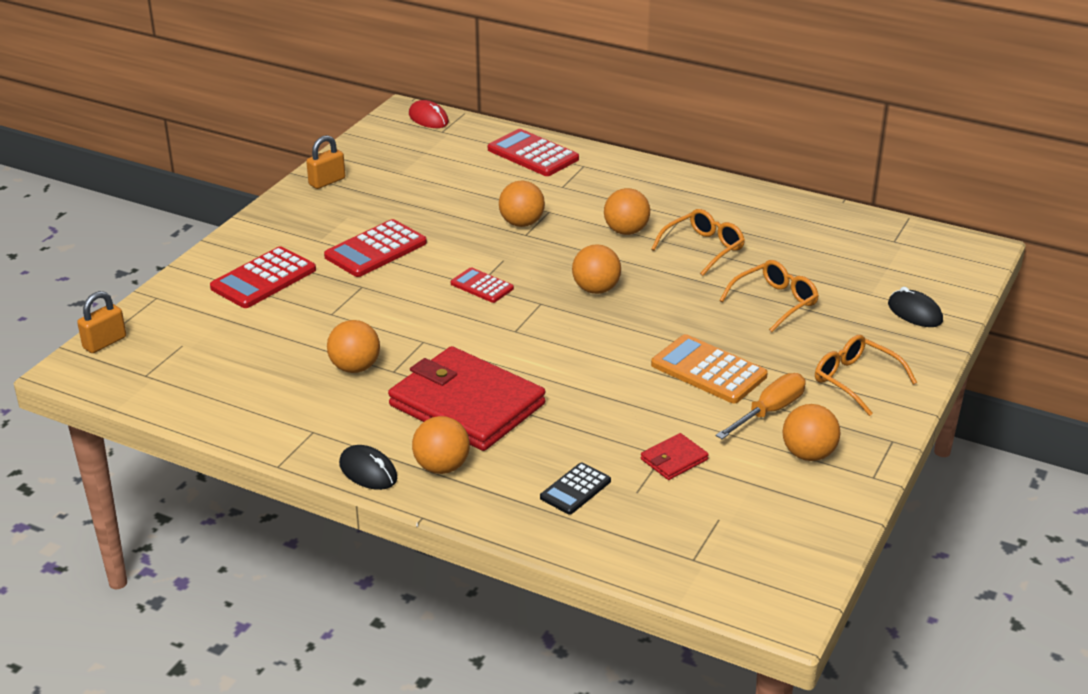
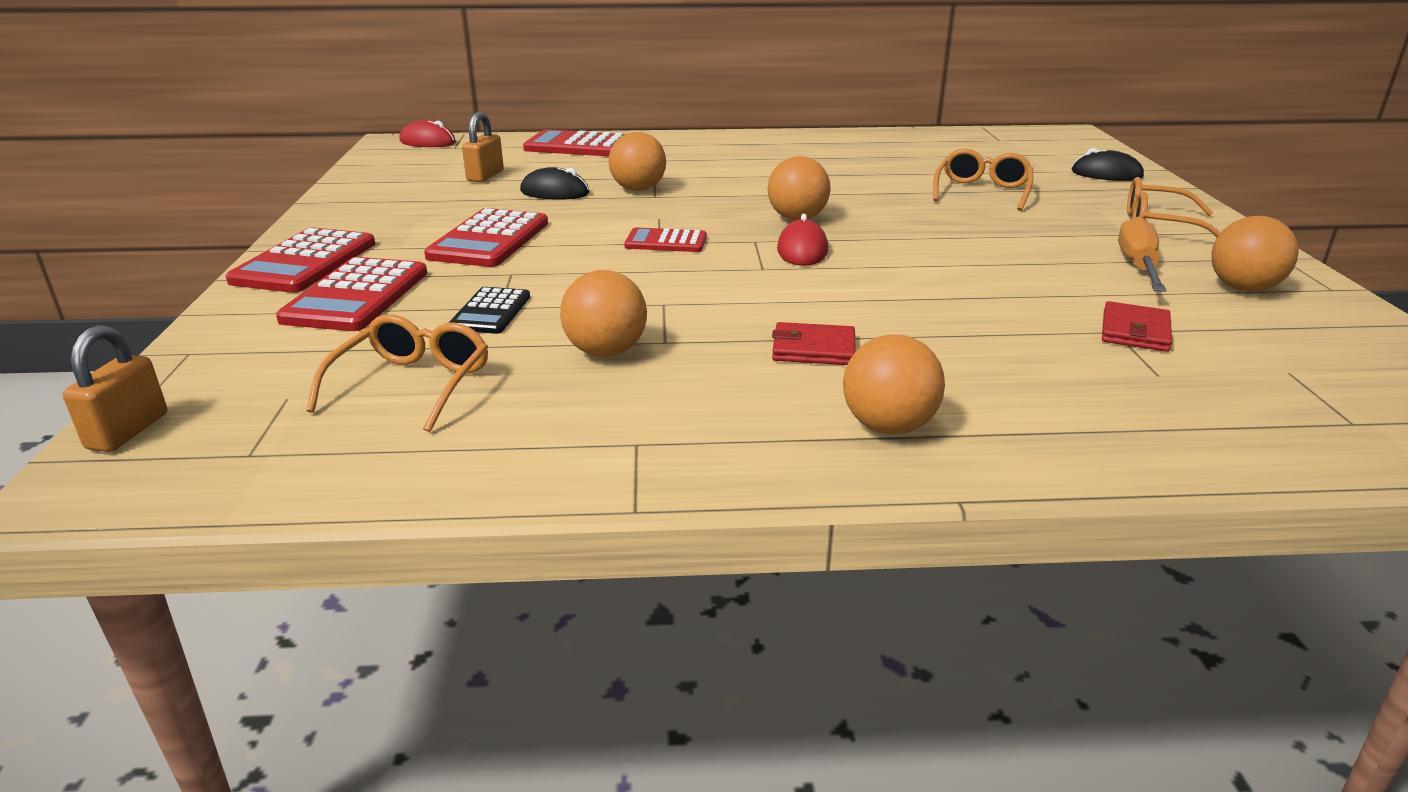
camera: 30 degrees left, 5 degrees down
orange padlock [306,135,345,189] -> orange padlock moved to [462,112,504,182]
black mouse [339,445,397,490] -> black mouse moved to [520,167,589,200]
red wallet [388,346,545,451] -> red wallet [772,322,856,365], size x0.41
black calculator [540,462,611,515] -> black calculator moved to [448,287,530,334]
orange ball [604,188,650,235] -> none
orange glasses [651,209,745,276] -> orange glasses moved to [306,314,488,432]
orange calculator [651,334,768,403] -> none
none -> red calculator [226,227,375,293]
none -> red mouse [777,214,828,266]

